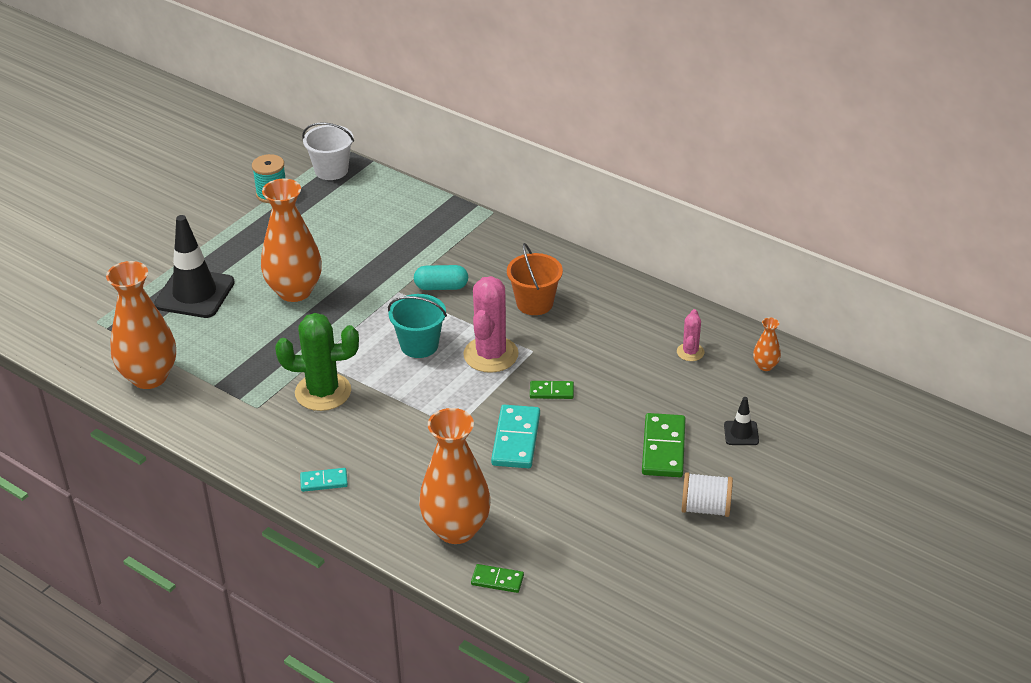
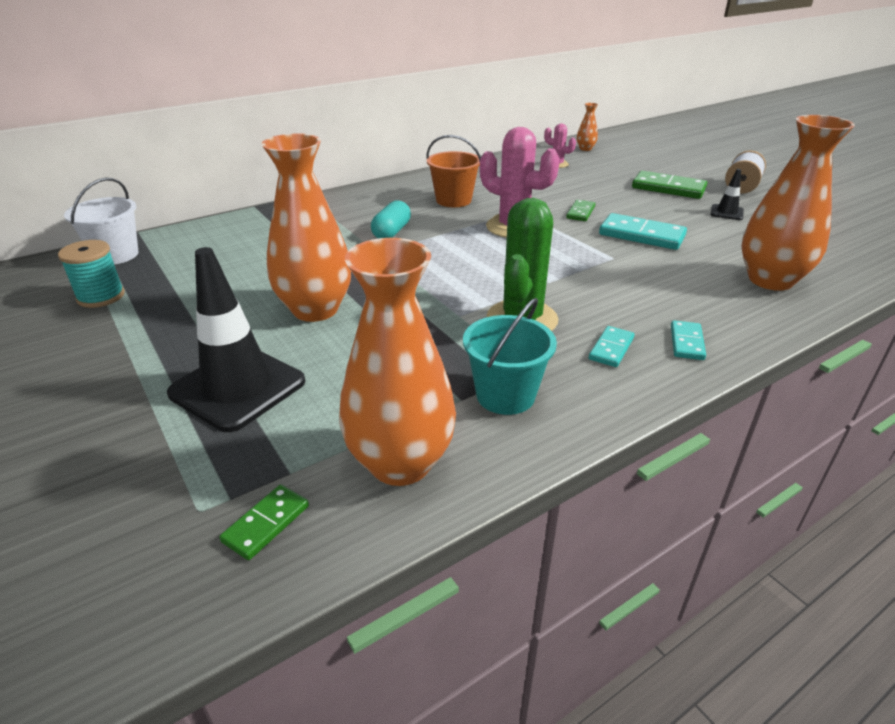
camera: 70 degrees left, 5 degrees down
turquoise bucket [388,294,447,358] -> turquoise bucket moved to [463,298,557,415]
green domino [471,564,524,593] -> green domino moved to [219,485,309,560]
black traffic cone [724,397,759,445] -> black traffic cone moved to [711,169,744,220]
none -> turquoise domino [589,326,635,367]

